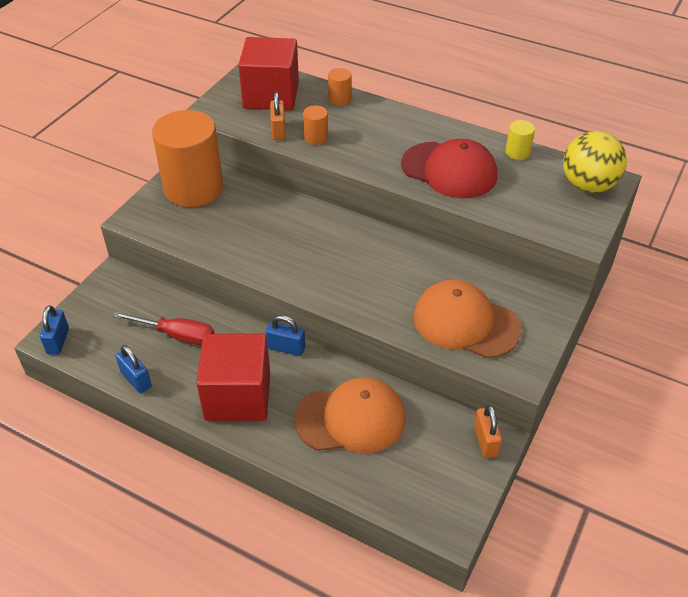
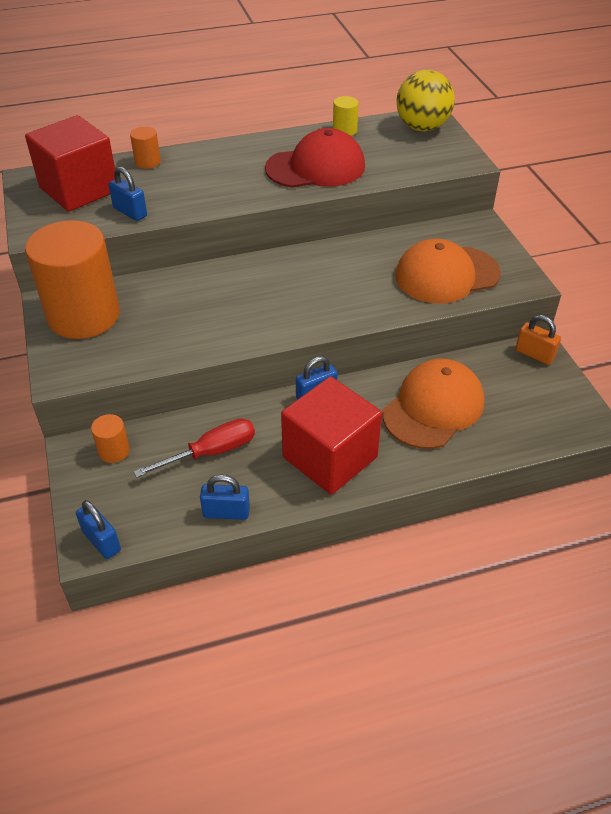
camera: 45 degrees left, 0 degrees up
orange padlock [270,92,285,140] -> blue padlock [109,167,147,221]
orange cylinder [303,105,328,145] -> orange cylinder moved to [91,414,130,463]

